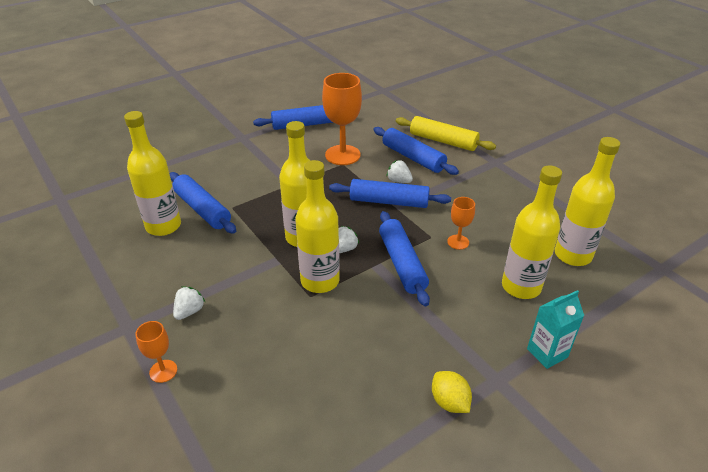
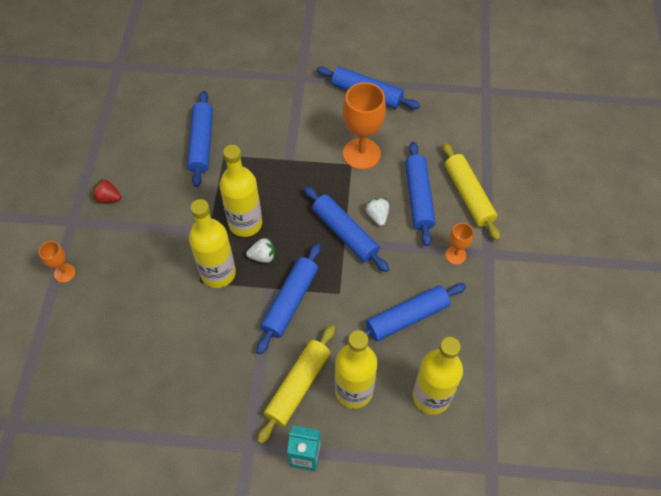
camera: 40 degrees right, 20 degrees up
yellow bottle [124,111,181,236] -> none
white strawberry [173,286,205,320] -> none
yellow lemon [432,371,472,413] -> none
orange goblet [447,197,475,250] -> orange goblet moved to [445,223,473,265]
none -> red strawberry [93,178,121,203]
none -> yellow rolling pin [257,325,335,444]
none -> blue rolling pin [363,283,466,341]

